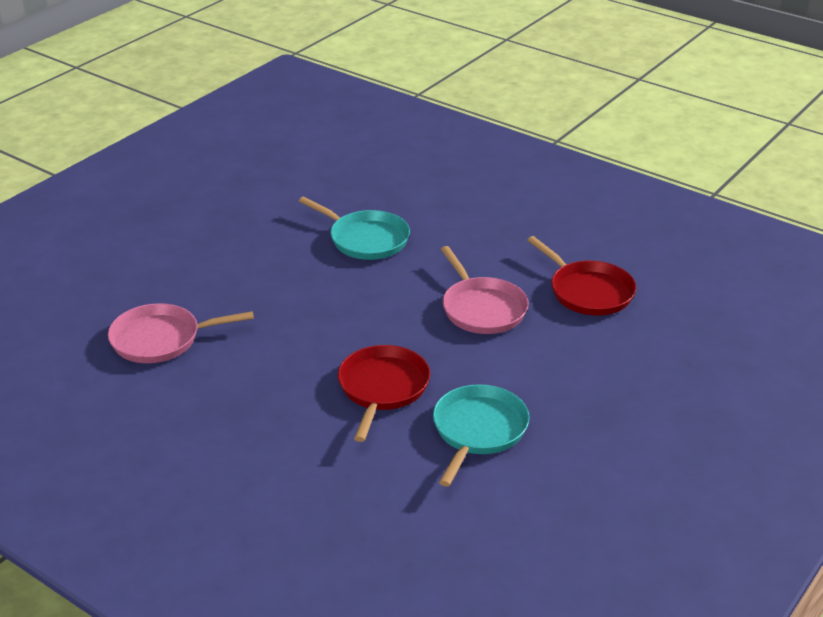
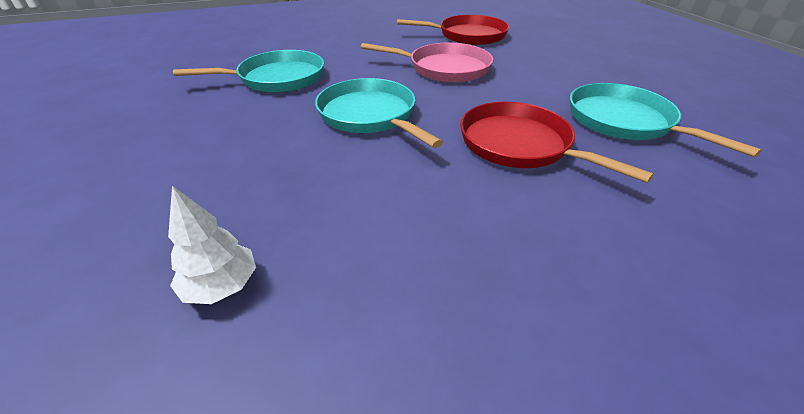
camera: 55 degrees left, 5 degrees up
pink pan [108,303,254,363] -> white tree [168,186,256,304]
none -> turquoise pan [315,78,443,148]

